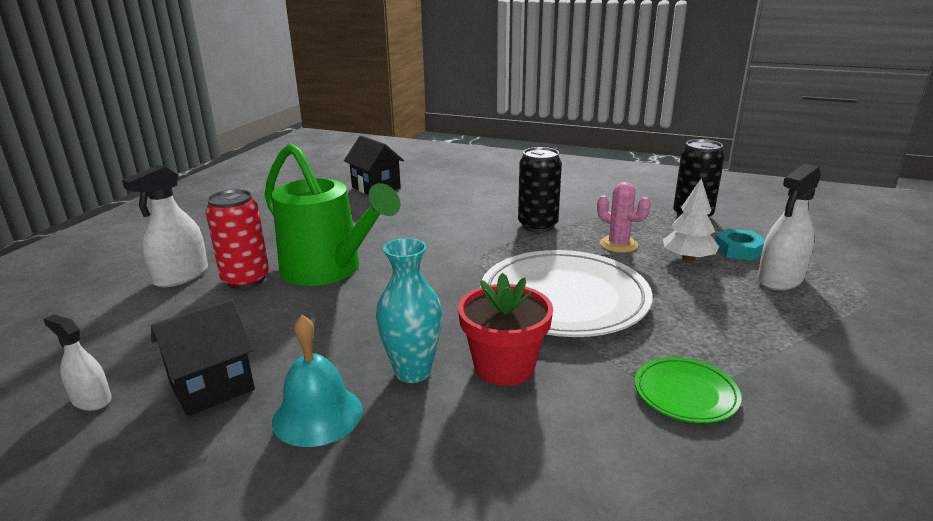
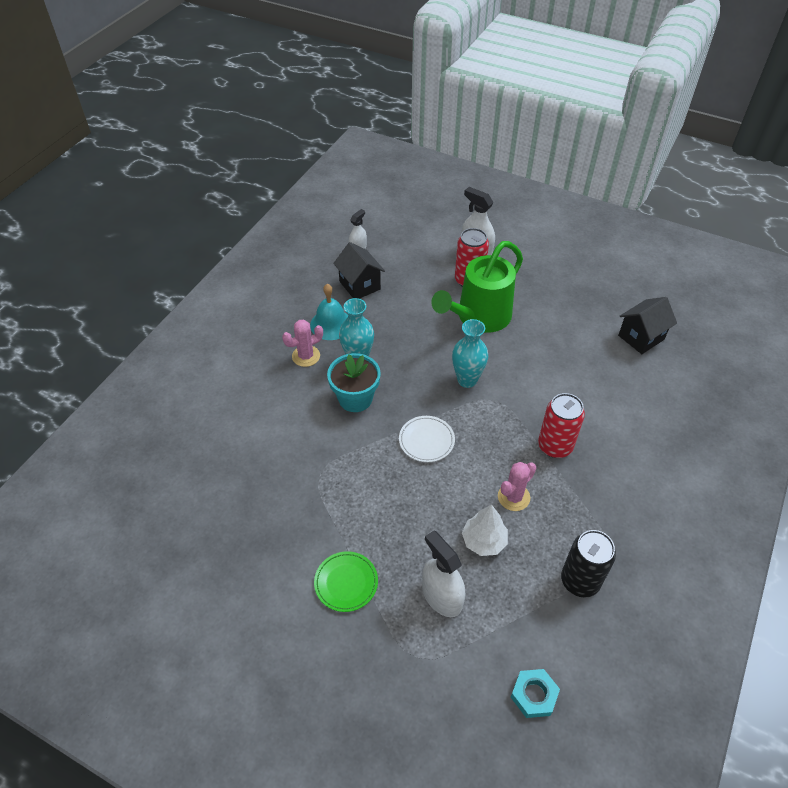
camera: 95 degrees right, 25 degrees up
red flower pot [458,273,553,386] -> turquoise flower pot [327,353,381,412]
white plate [480,250,653,337] -> white plate [399,416,455,462], size x0.47
black can [518,147,562,232] -> red can [538,393,585,458]
green plate [635,357,742,423] -> green plate moved to [314,551,378,612]
turquoise nut [715,228,765,261] -> turquoise nut moved to [511,669,560,718]
none -> pink cactus [282,320,323,367]
none -> turquoise vase [452,319,488,388]

